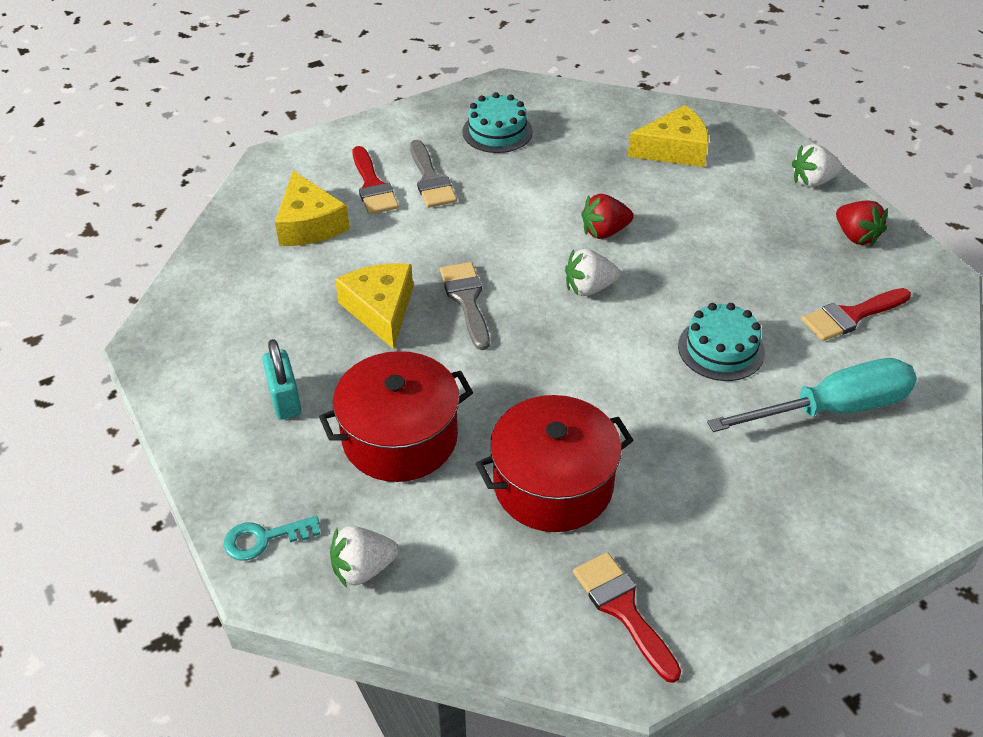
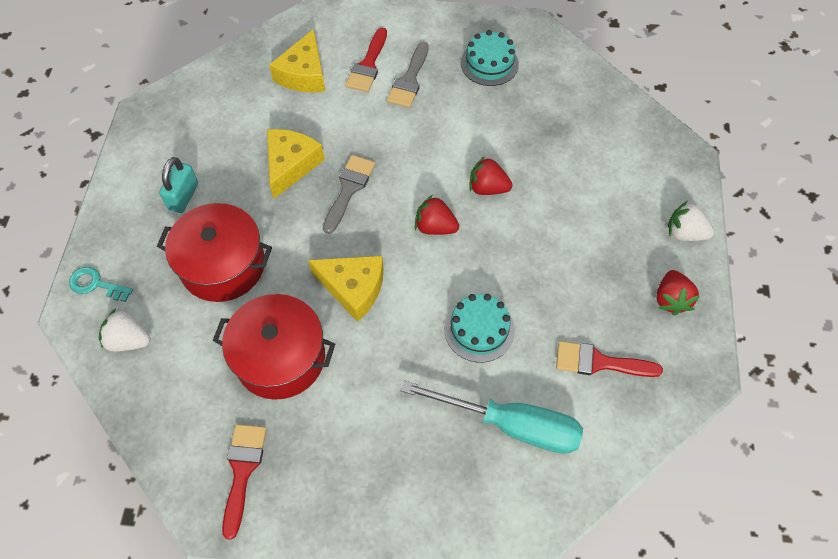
camera: 35 degrees right, 15 degrees up
white strawberry [565,249,620,296] -> red strawberry [415,195,459,235]
yellow cheese [628,105,708,167] -> yellow cheese moved to [308,256,383,322]

